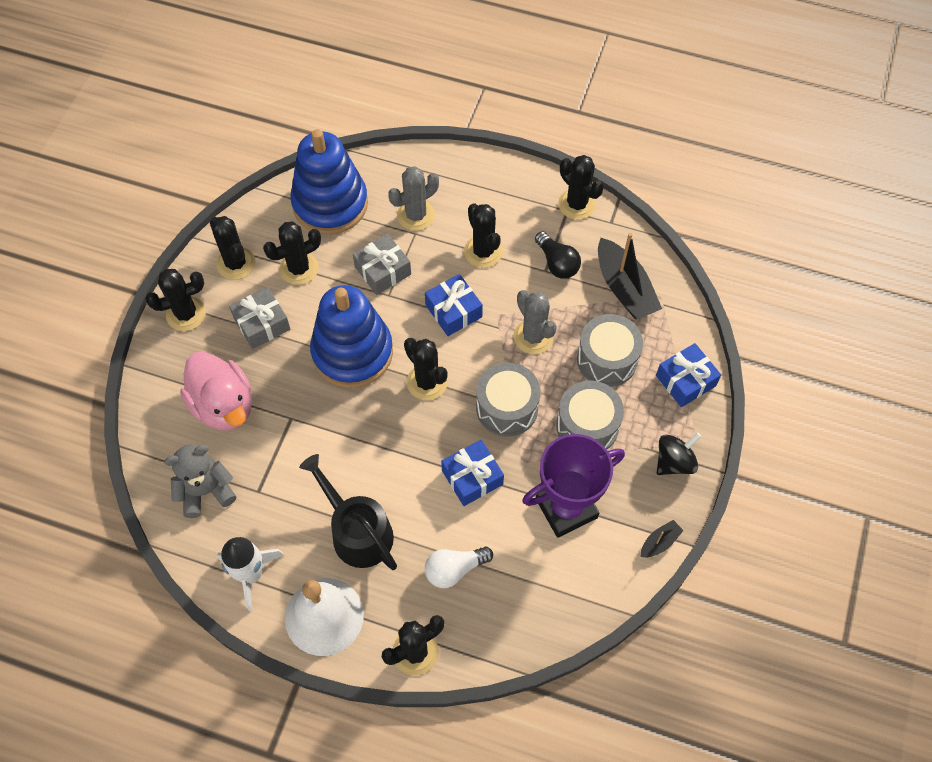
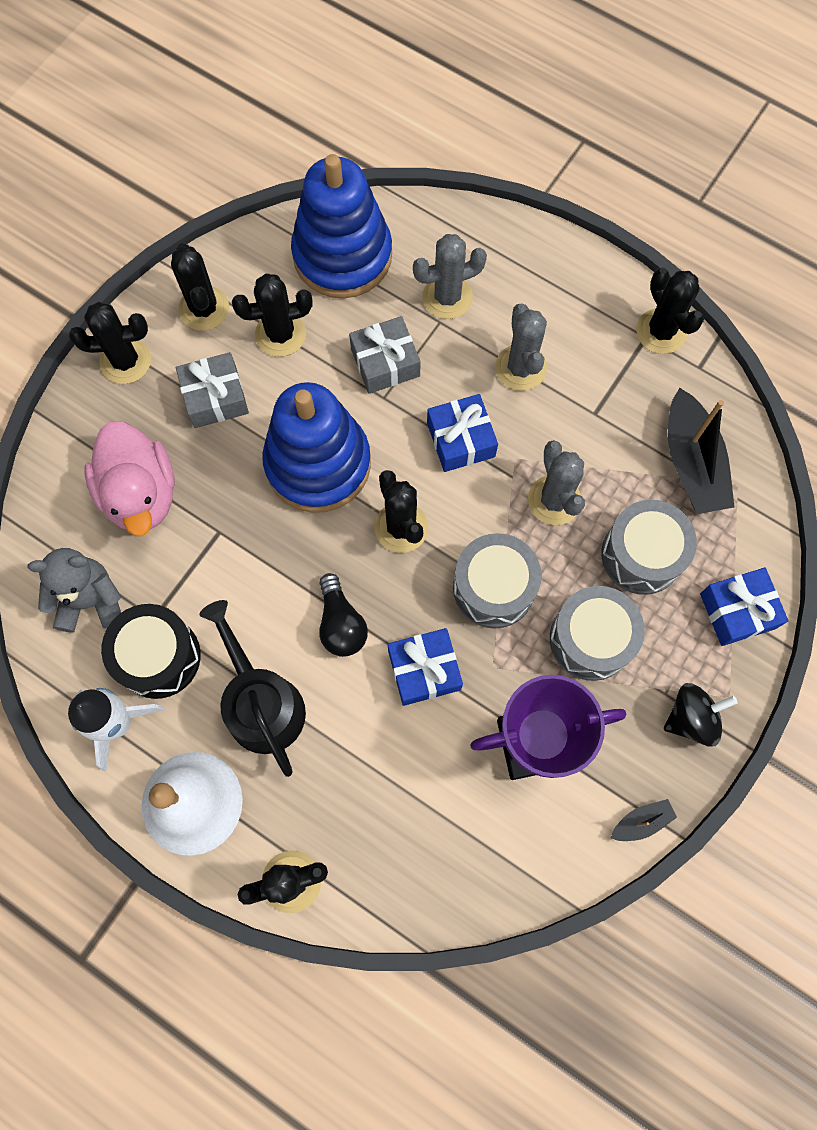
camera: 15 degrees right, 10 degrees up
white light bulb [425,546,493,588] -> none
black cactus [464,203,503,268] -> grey cactus [495,303,547,391]
black light bulb [535,231,581,279] -> black light bulb moved to [319,573,368,657]
none -> black drum [101,604,201,699]

